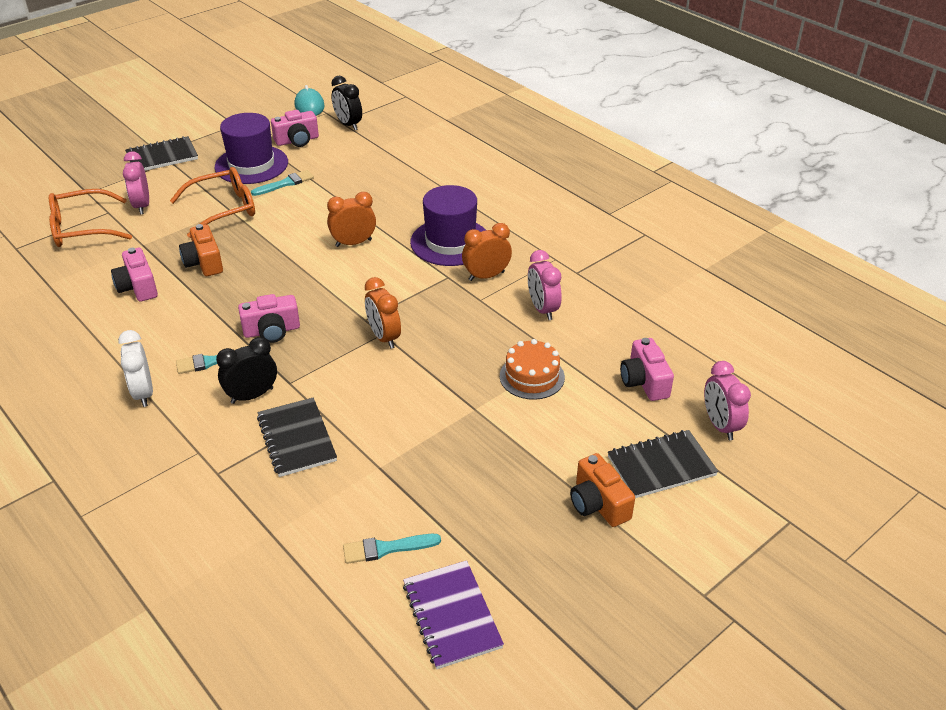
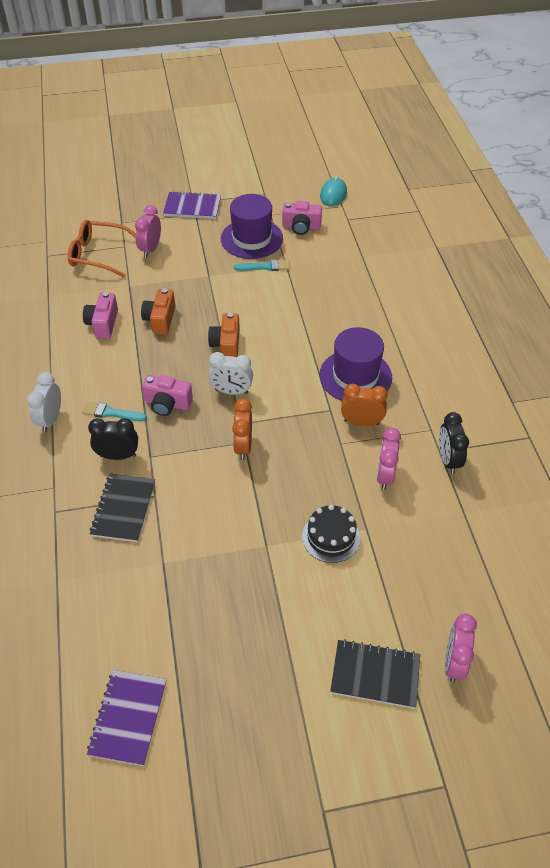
camera: 30 degrees right, 10 degrees up
black notebook [125,136,198,171] -> purple notebook [163,191,221,219]
orange glasses [170,167,255,238] -> none
orange clock [327,192,376,247] -> none
black clock [331,76,362,130] -> black clock moved to [439,412,469,474]
turquoise brush [343,534,441,564] -> none
orange cake [500,339,565,400] -> black cake [302,504,360,563]
orange camera [570,453,635,527] -> orange camera moved to [208,313,240,357]
pink camera [620,338,674,401] -> none
none -> white clock [209,352,253,395]

